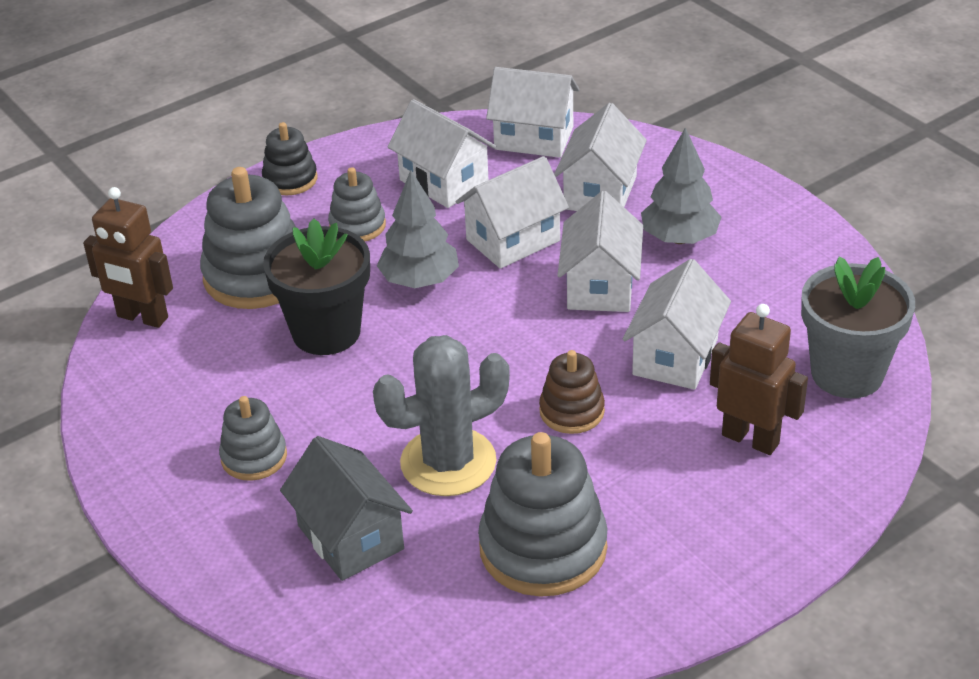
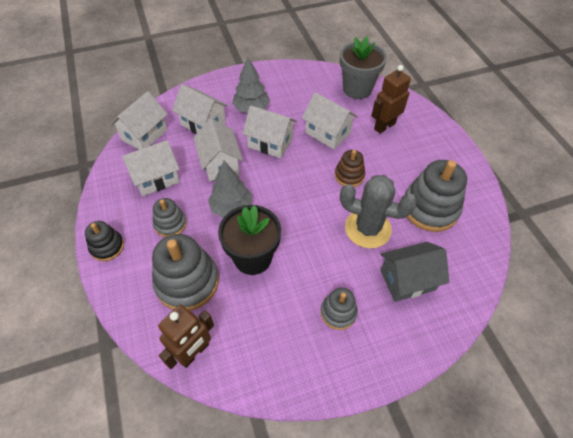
camera: 75 degrees left, 15 degrees up
grey cactus [373,335,510,496] -> grey cactus turned 60 degrees counterclockwise [340,175,417,248]

